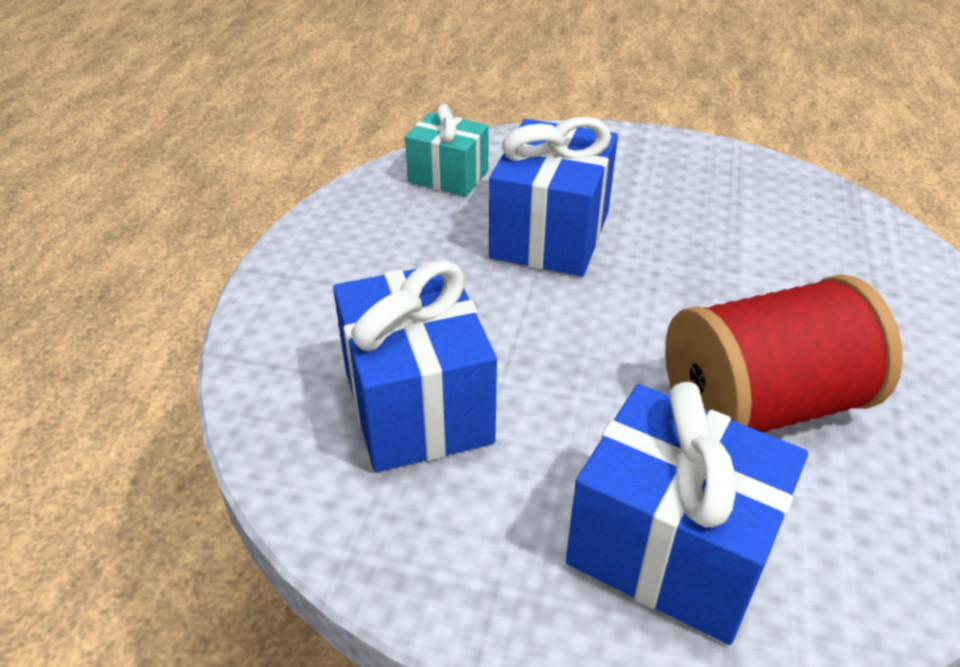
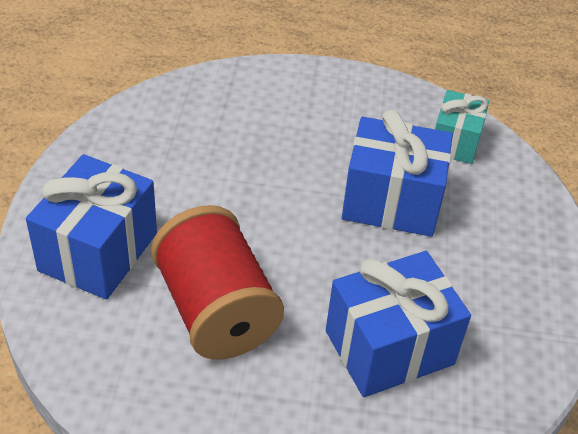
camera: 80 degrees right, 5 degrees up
blue gift [333,260,497,472] -> blue gift moved to [326,251,471,397]

